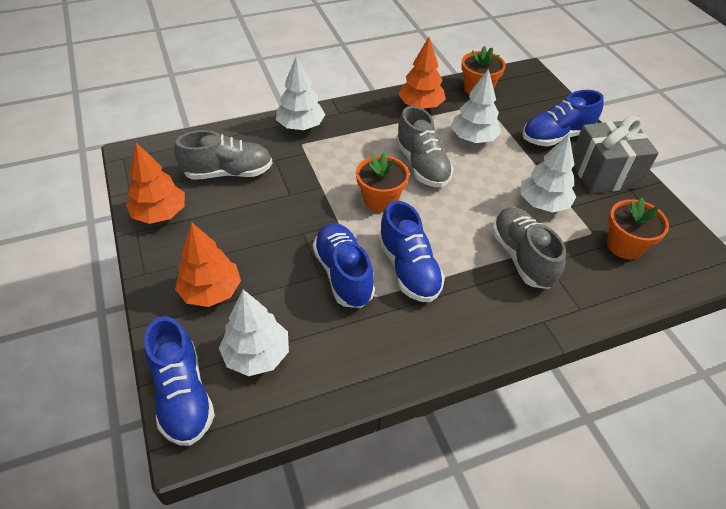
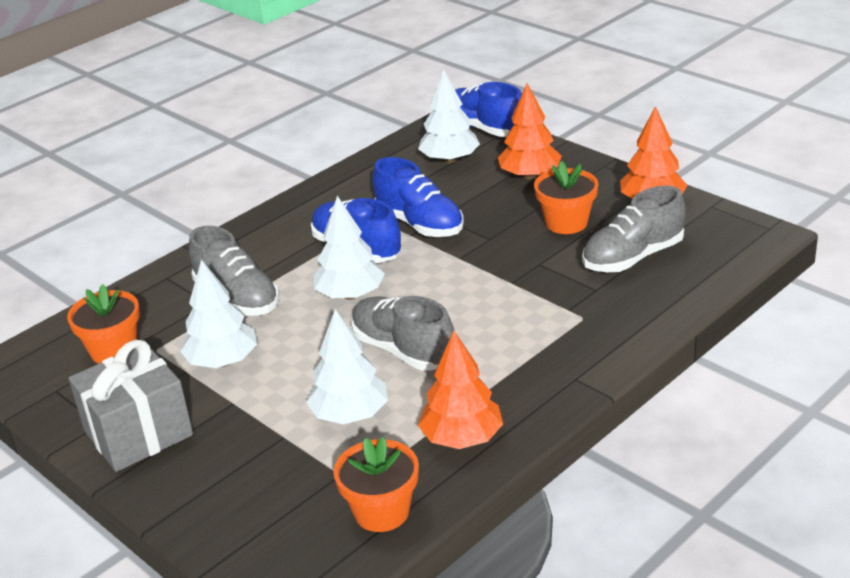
camera: 160 degrees right, 15 degrees down
white tree [276,56,325,130] -> white tree moved to [313,196,385,300]
orange flower pot [356,152,409,212] -> orange flower pot moved to [534,161,598,234]
blue shoe [522,90,604,146] -> none

